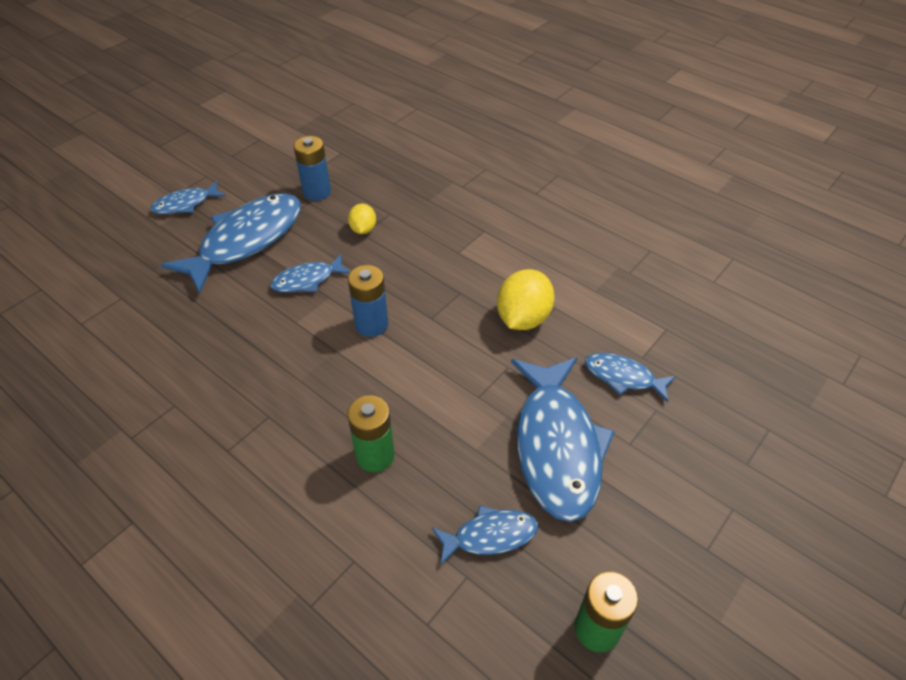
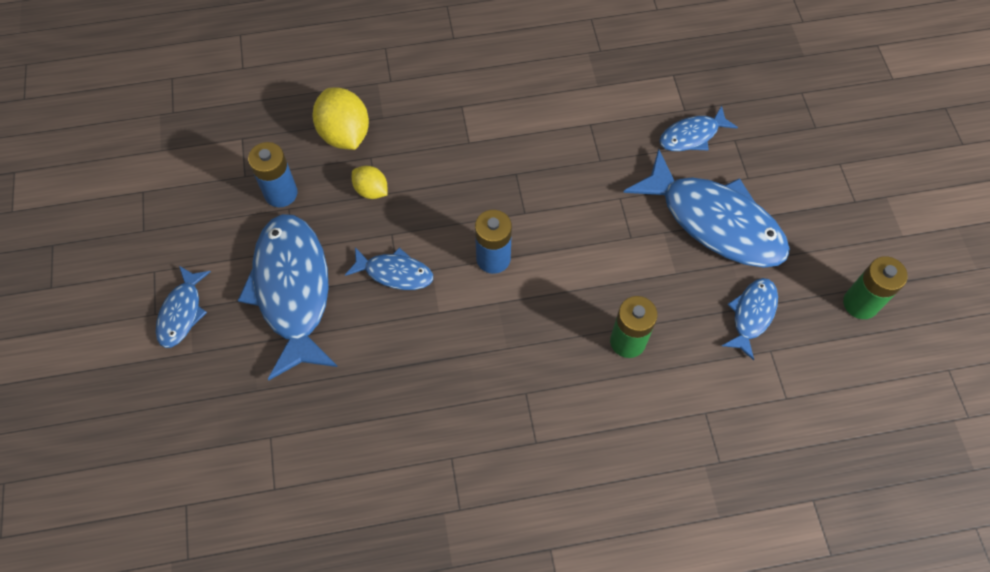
camera: 50 degrees left, 15 degrees up
blue fish [270,254,351,292] -> blue fish turned 90 degrees counterclockwise [345,247,433,290]
yellow lemon [497,269,554,330] -> yellow lemon moved to [313,87,369,150]

